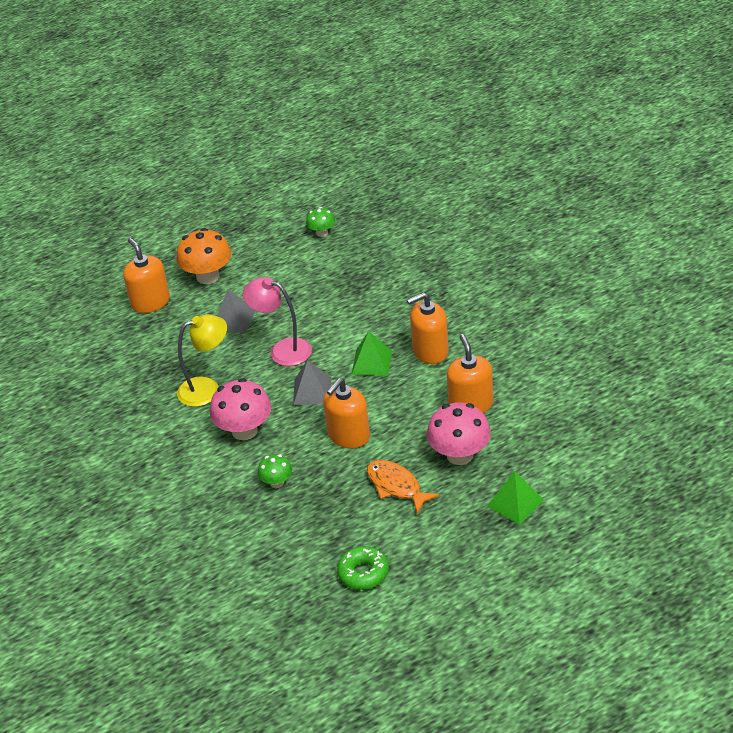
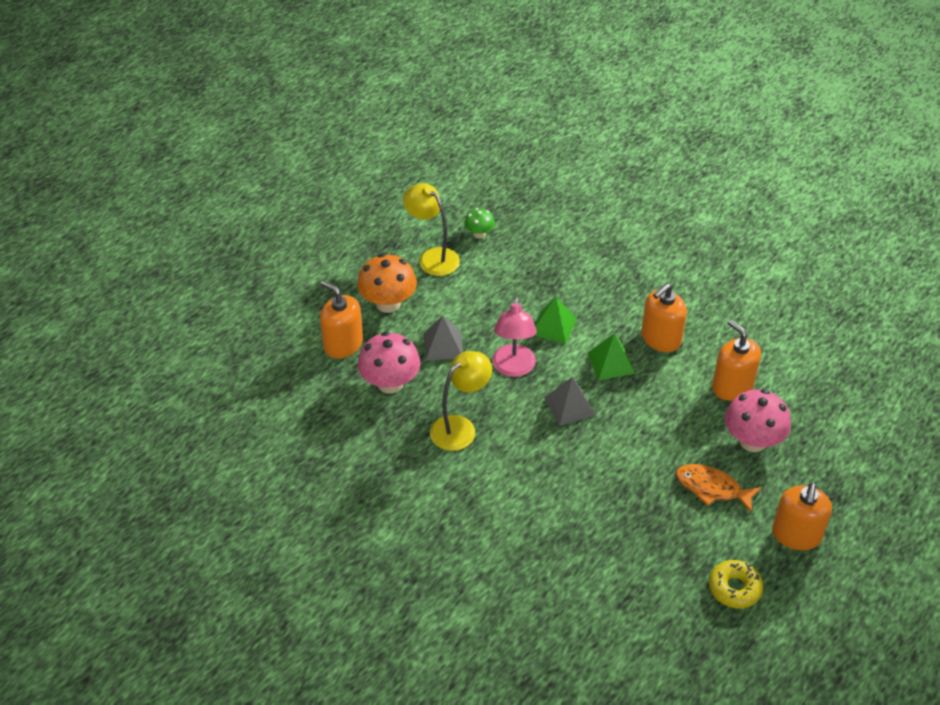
camera: 25 degrees left, 5 degrees up
pink mushroom [210,378,271,440] -> pink mushroom moved to [358,332,421,394]
pink lamp [243,277,312,366] -> pink lamp turned 90 degrees counterclockwise [492,296,537,377]
green mushroom [258,454,292,488] -> none
orange soap dispenser [323,378,370,448] -> orange soap dispenser moved to [772,483,832,550]
green donut [337,546,389,590] -> yellow donut [709,560,763,608]
green pyramid [487,471,544,525] -> green pyramid moved to [534,297,577,344]
none -> yellow lamp [403,183,460,276]

